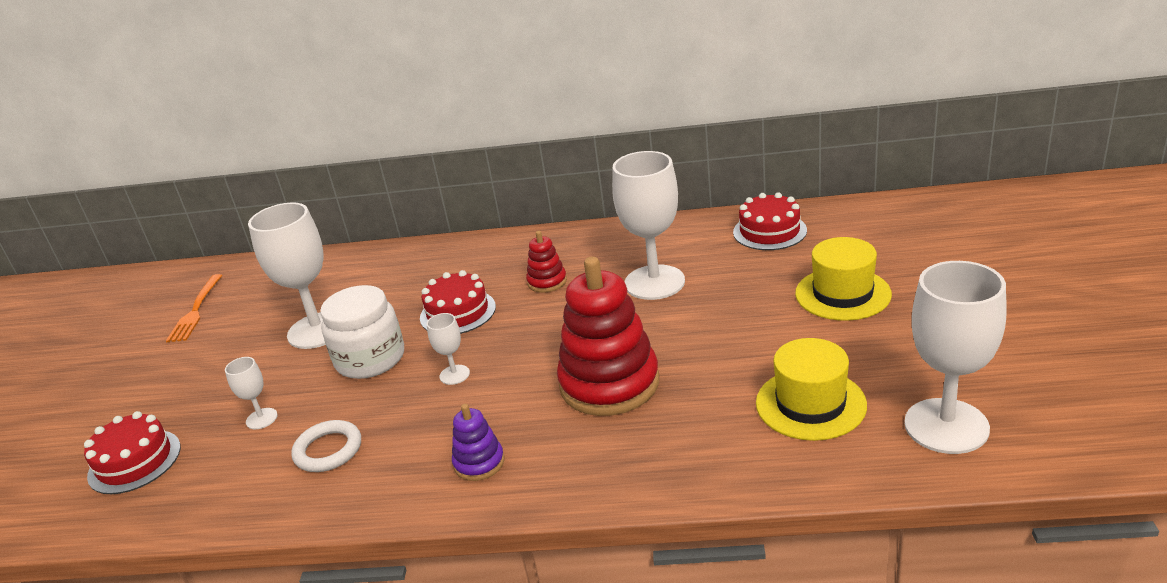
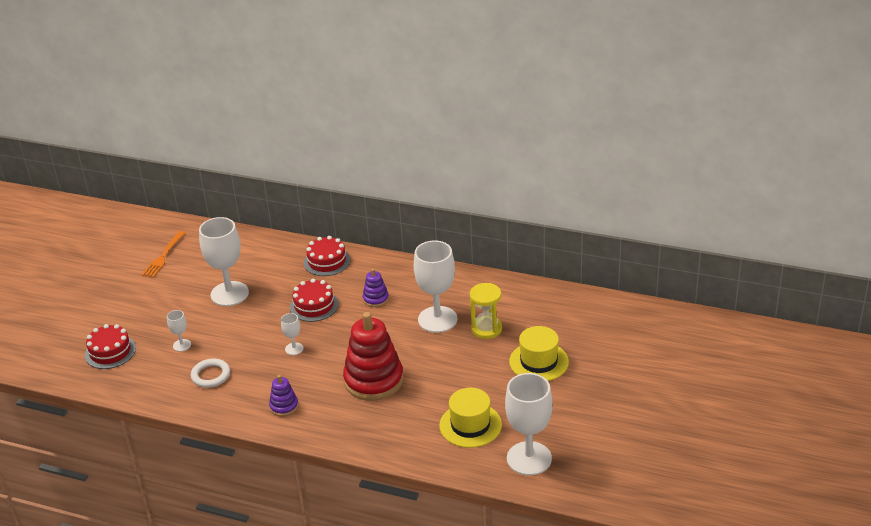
camera: 15 degrees right, 5 degrees up
white jar [320,285,404,379] -> none
red stacking toy [526,231,567,293] -> purple stacking toy [363,268,389,307]
red cake [733,192,807,250] -> red cake moved to [304,236,350,276]
none -> yellow hourglass [470,283,502,339]

